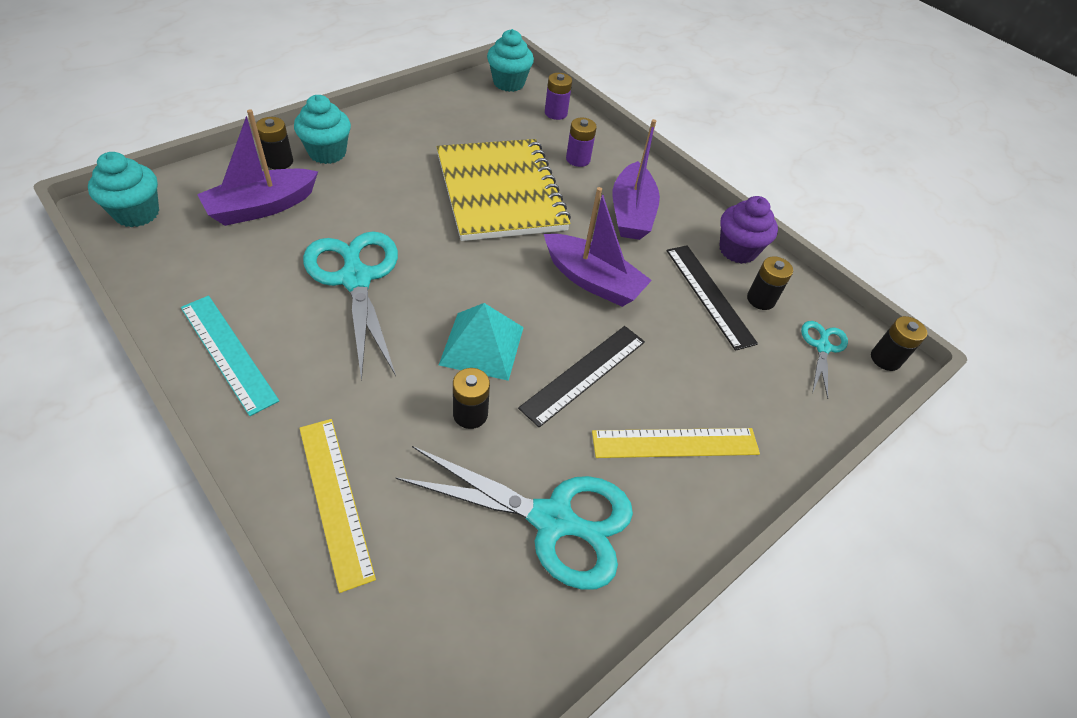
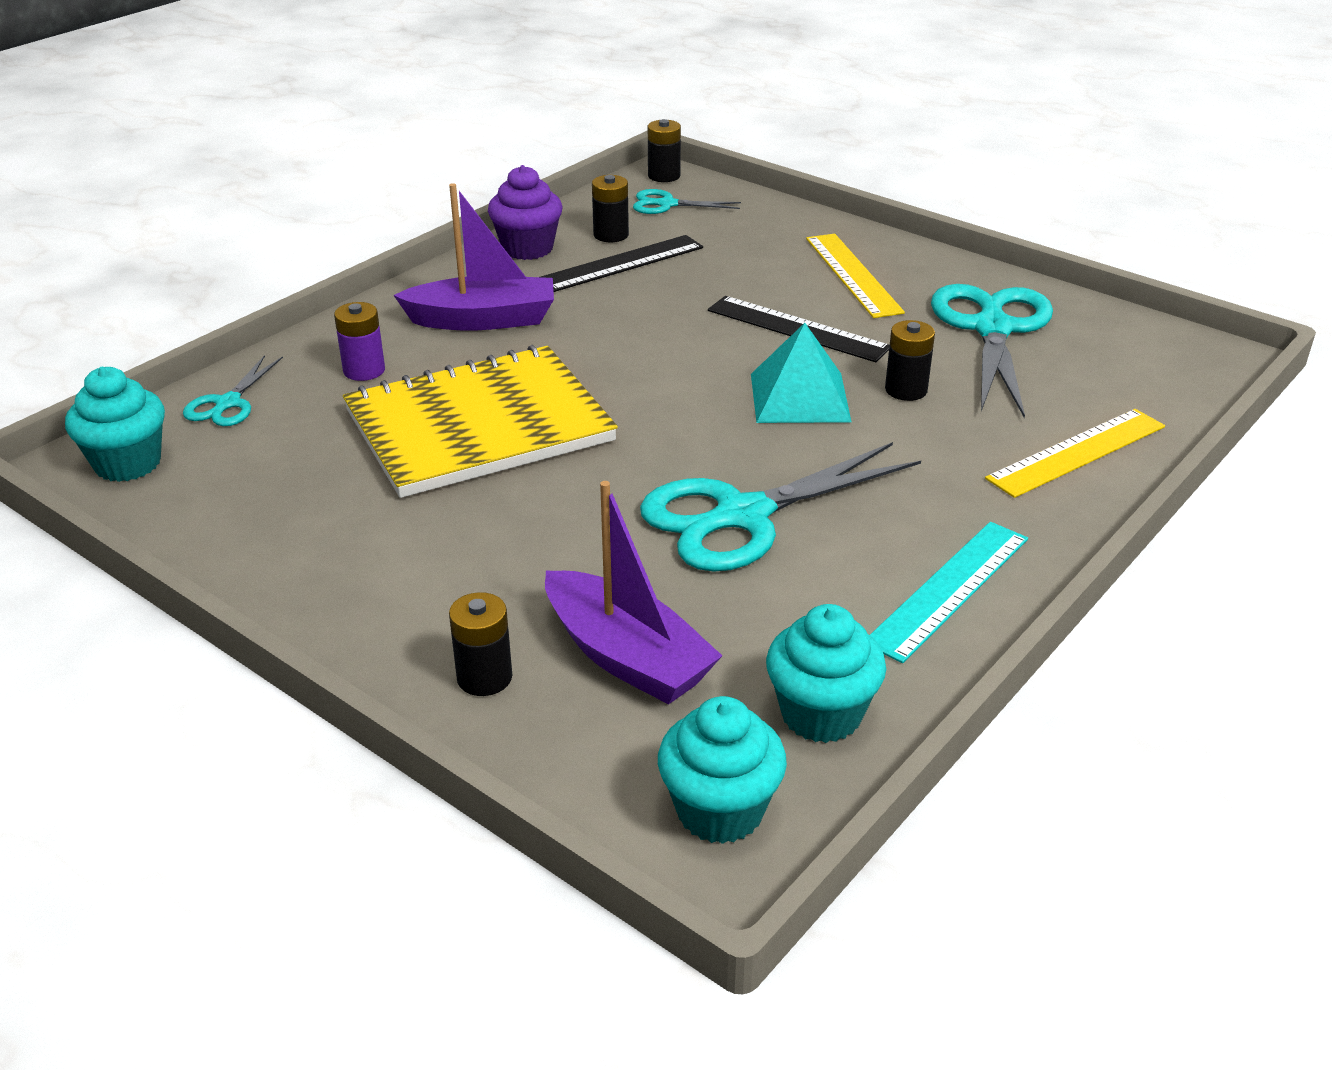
camera: 95 degrees left, 15 degrees down
turquoise cupcake [294,95,351,164] -> turquoise cupcake moved to [766,604,886,743]
purple boat [544,187,652,307] -> none
purple battery [545,73,572,120] -> turquoise scissors [183,355,283,426]

